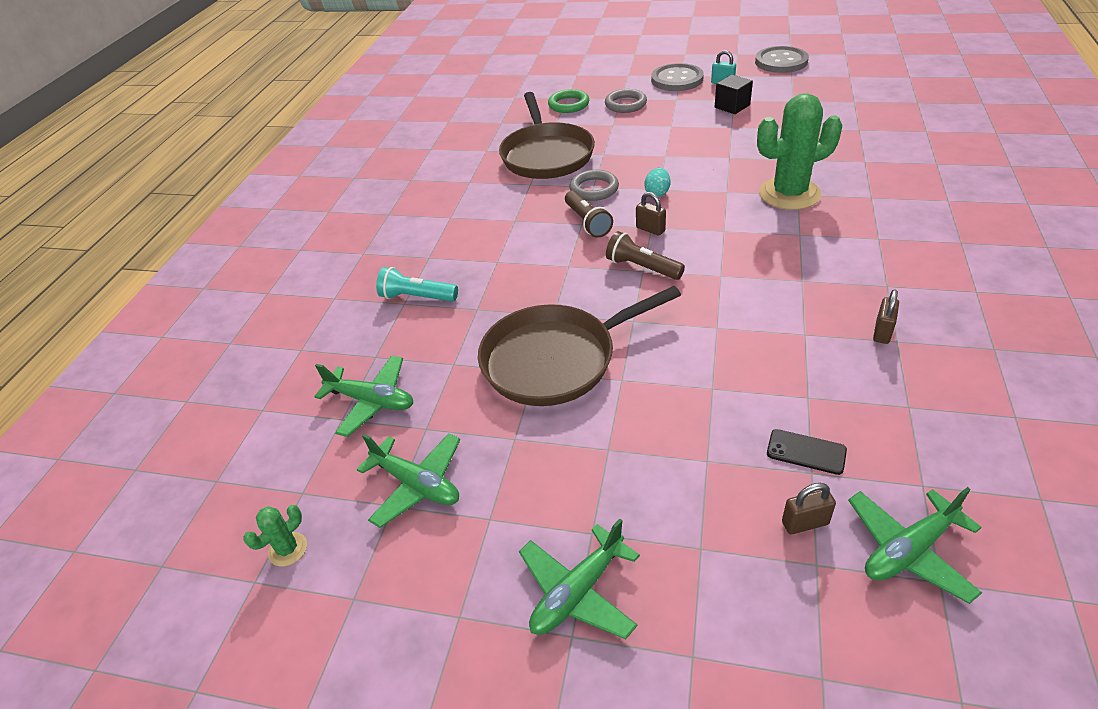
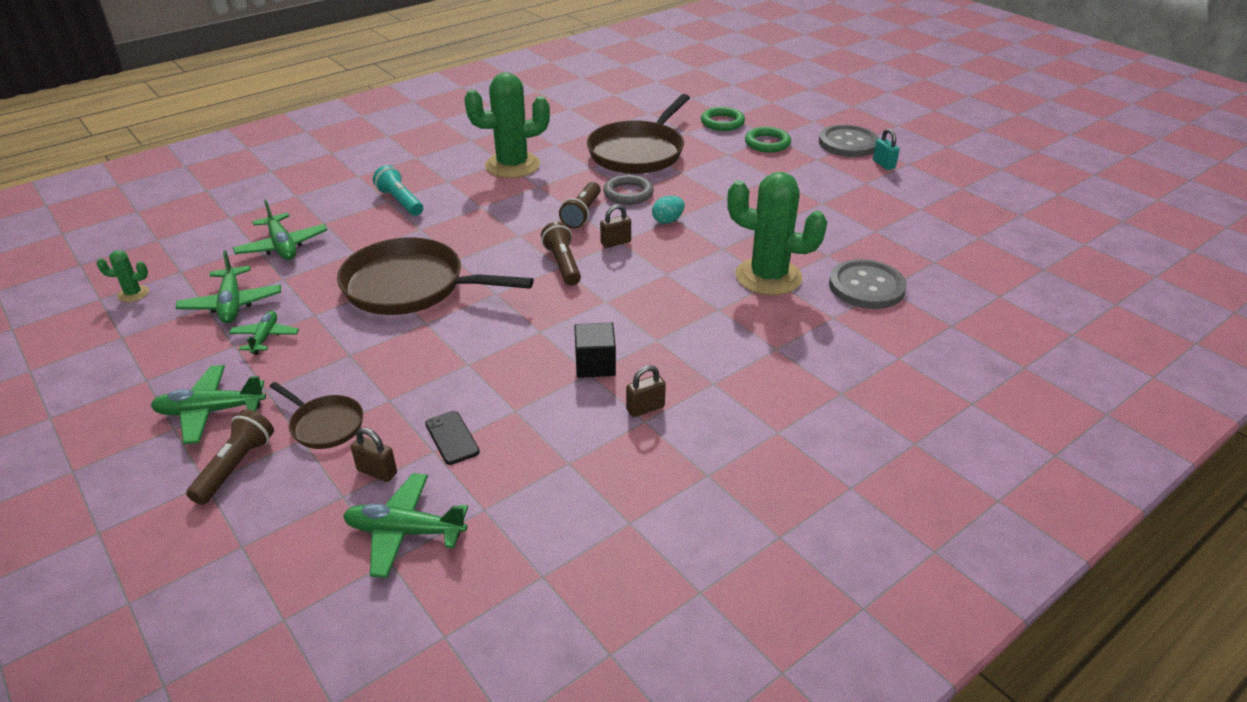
camera: 35 degrees right, 5 degrees down
grey ring [605,89,647,113] -> green ring [745,127,791,153]
brown padlock [636,192,666,236] -> brown padlock turned 75 degrees clockwise [600,204,631,248]
black cube [715,75,753,114] -> black cube moved to [574,323,616,378]
grey button [755,46,809,73] -> grey button moved to [829,259,907,309]
none -> brown flashlight [186,409,274,505]
none -> green plane [229,311,299,355]
none -> brown pan [269,382,363,449]
none -> green cactus [464,72,550,178]

